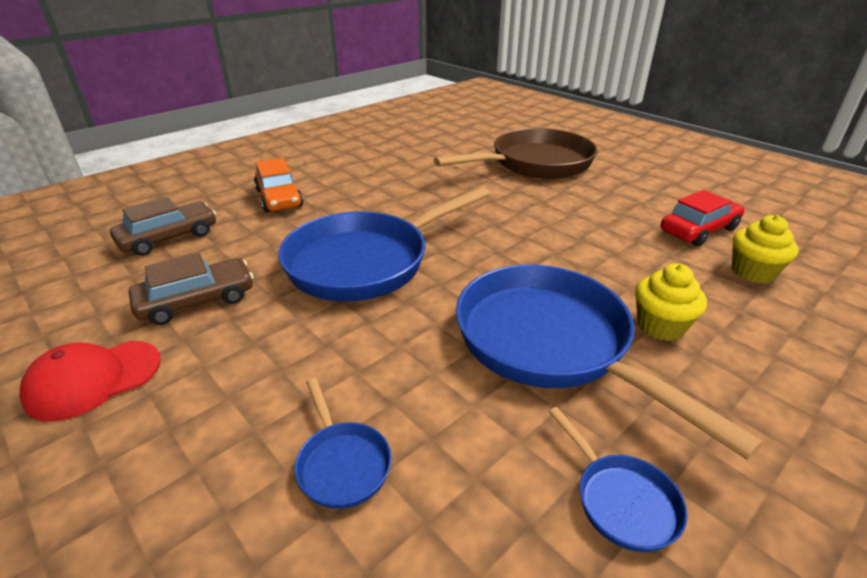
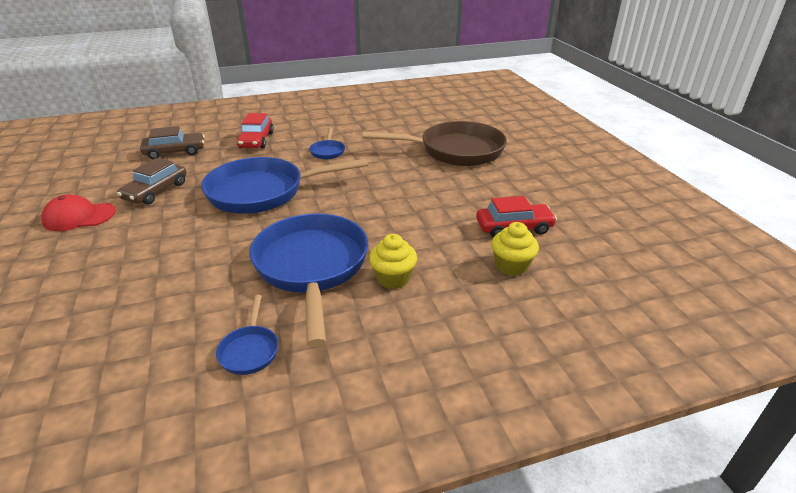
camera: 25 degrees right, 0 degrees up
brown car [129,253,254,325] -> brown car turned 120 degrees clockwise [117,158,187,205]
orange car [254,158,303,212] -> red car [237,113,274,149]
blue pan [294,378,392,509] -> blue pan moved to [309,127,345,159]

